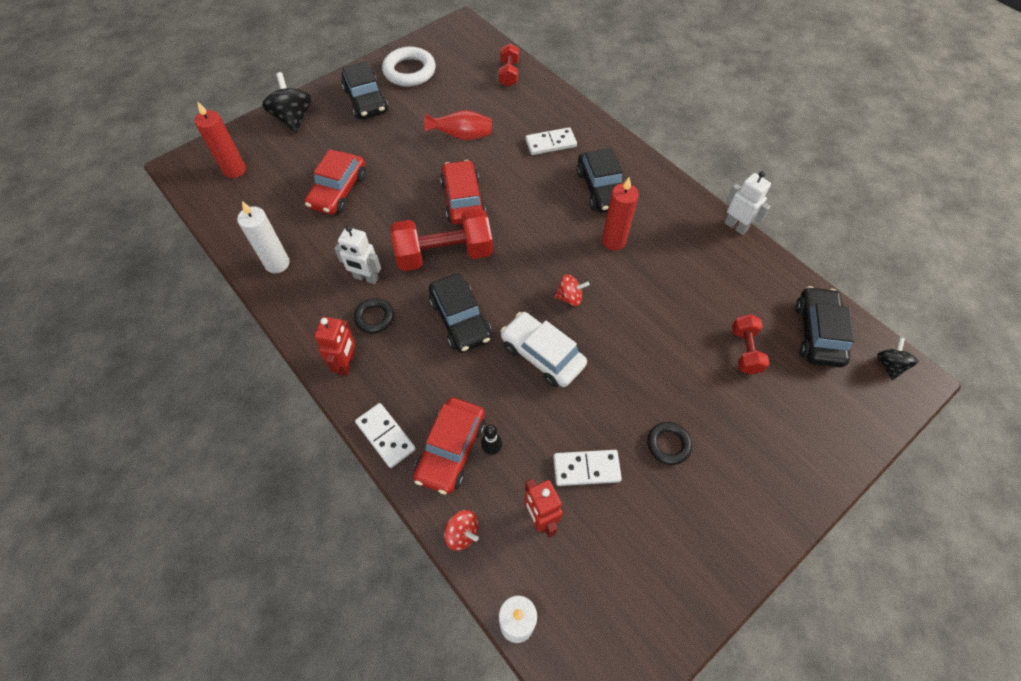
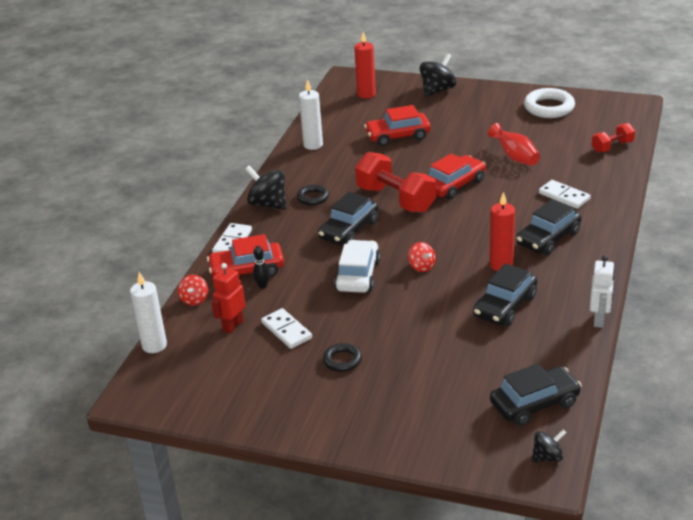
camera: 60 degrees right, 25 degrees down
red robot [314,317,355,376] -> black spinning top [245,165,286,210]
white robot [334,225,381,284] -> none
black car [342,61,389,119] -> black car moved to [473,263,537,326]
red dumbbell [732,314,770,375] -> none

